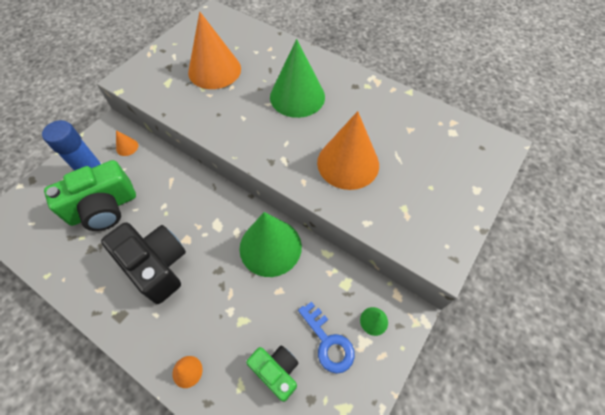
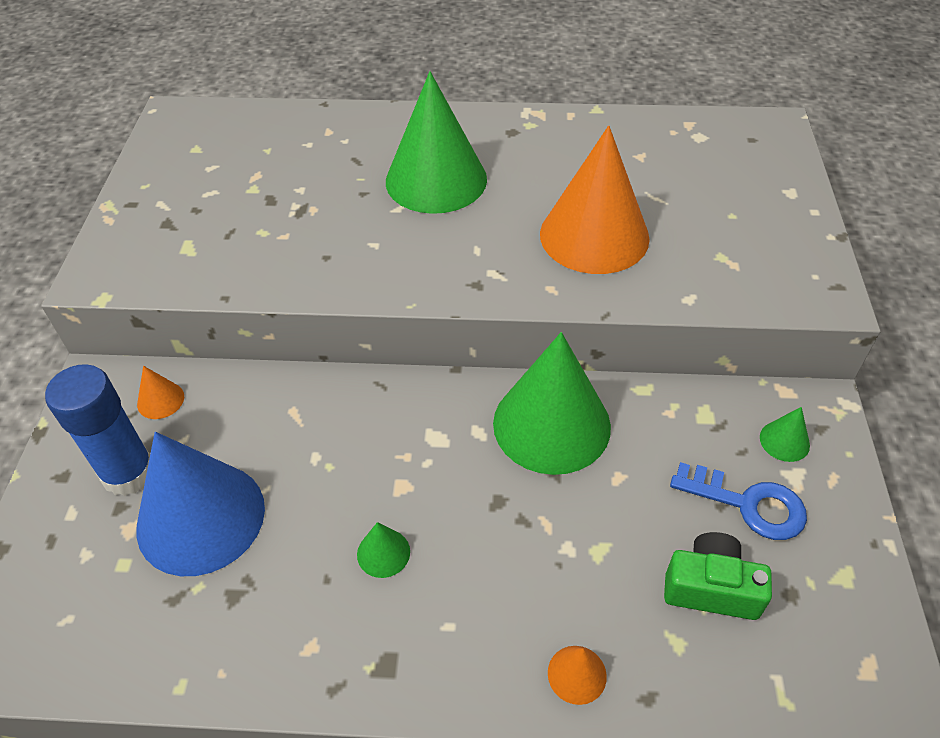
camera: 30 degrees left, 10 degrees down
green camera [44,160,136,231] -> blue cone [136,432,265,576]
black camera [101,222,186,304] -> green cone [357,522,410,578]
orange cone [188,11,241,89] -> none

